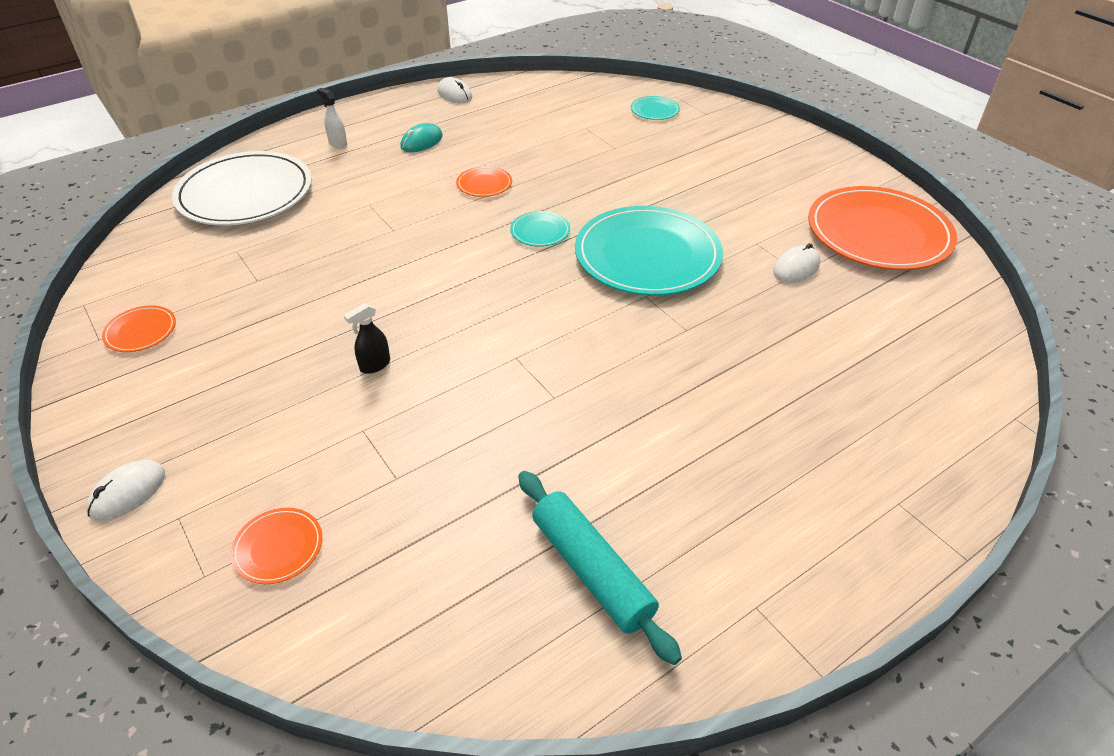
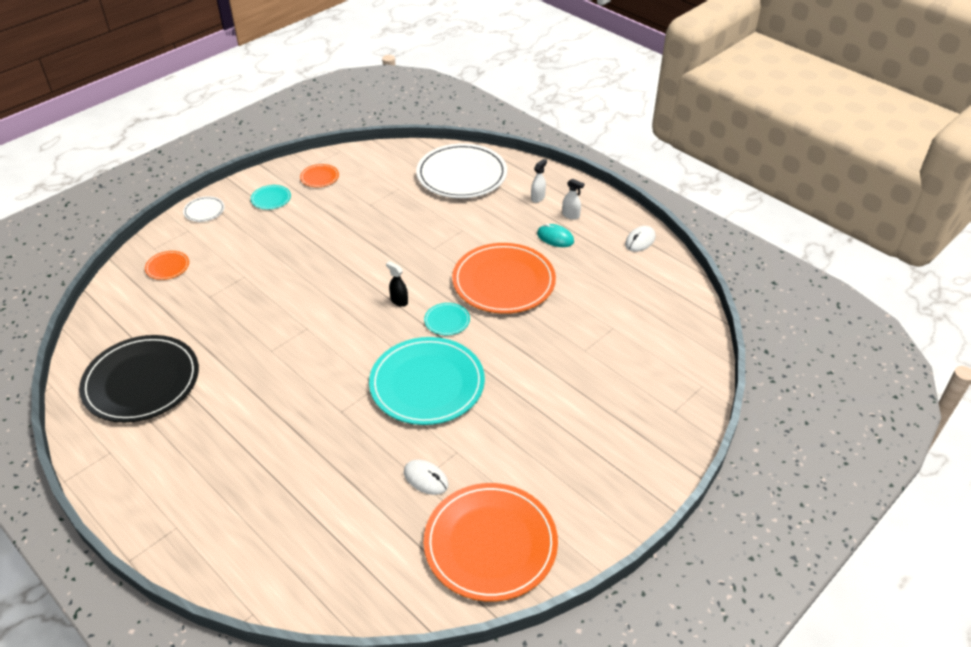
camera: 80 degrees right, 0 degrees up
white mouse [86,460,165,521] -> white plate [183,196,225,222]
black spray bottle [344,303,390,374] -> black spray bottle moved to [386,261,408,307]
orange plate [456,166,512,197] -> orange plate [452,243,556,314], size x2.35
turquoise rolling pin [518,471,682,665] -> black plate [79,335,199,423]
turquoise plate [631,96,680,120] -> turquoise plate moved to [251,185,291,210]
none -> white spray bottle [562,179,584,220]

